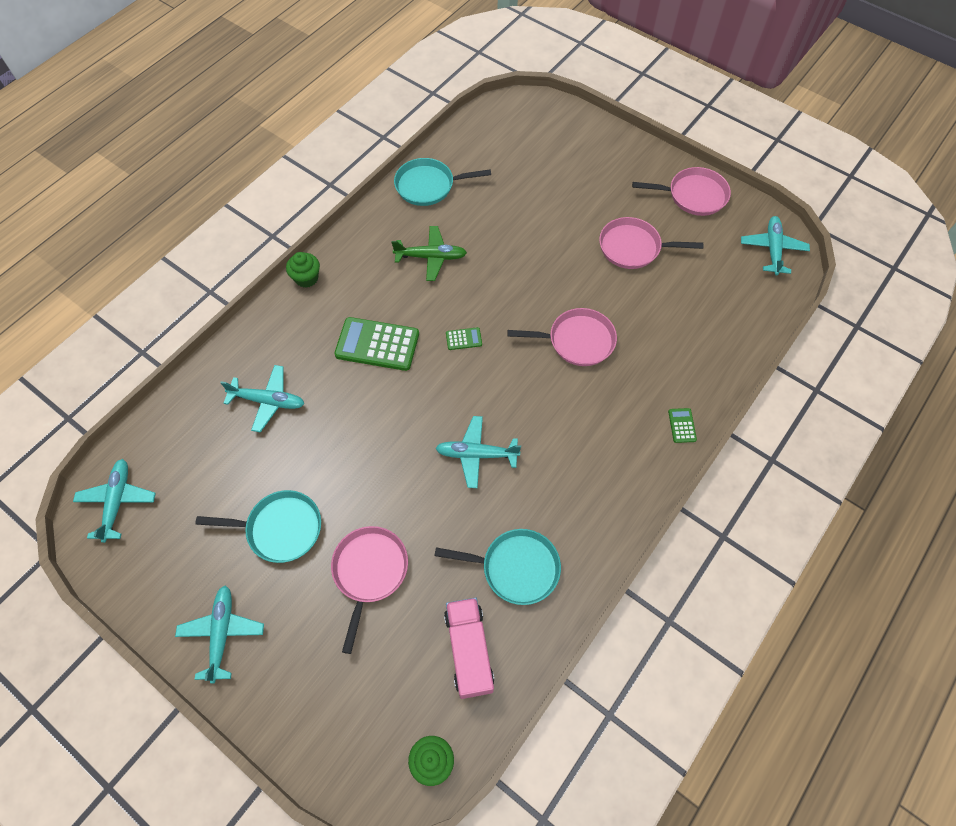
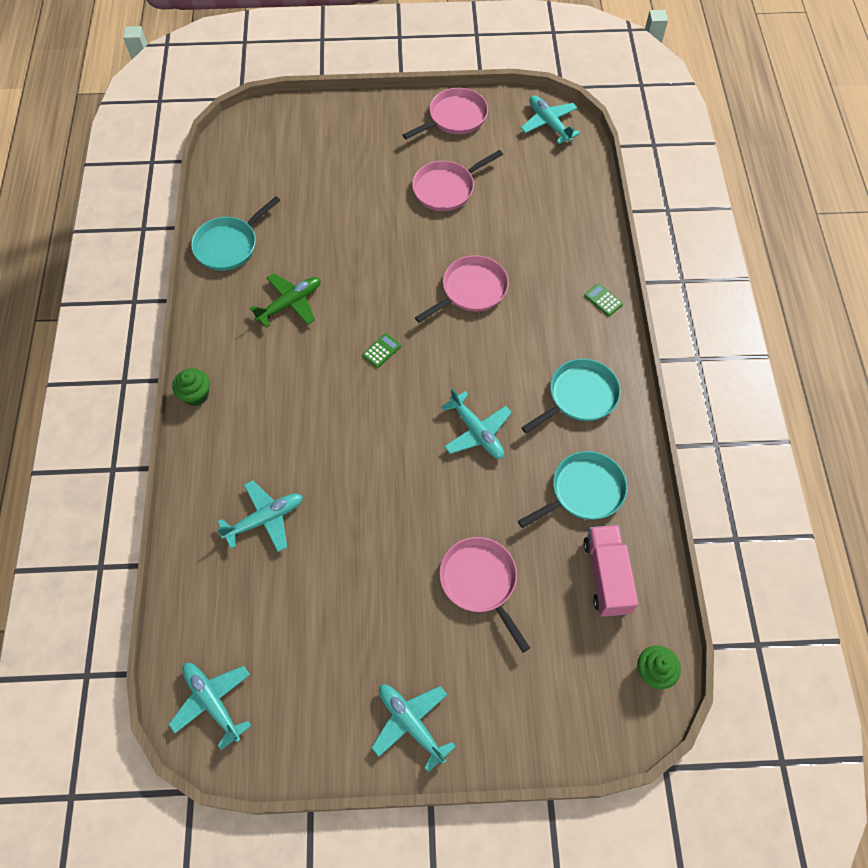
camera: 40 degrees left, 0 degrees up
turquoise pan [195,490,321,563] -> turquoise pan moved to [521,359,621,433]
green calculator [334,317,419,371] -> none
turquoise plane [435,416,521,488] -> turquoise plane turned 90 degrees counterclockwise [441,388,512,459]
pink truck [444,598,494,699] -> pink truck turned 45 degrees clockwise [583,525,638,617]

